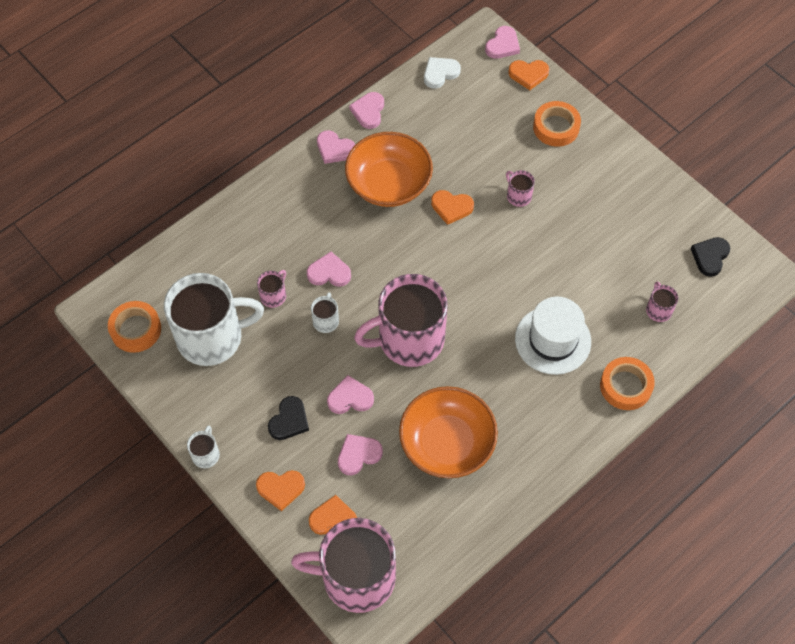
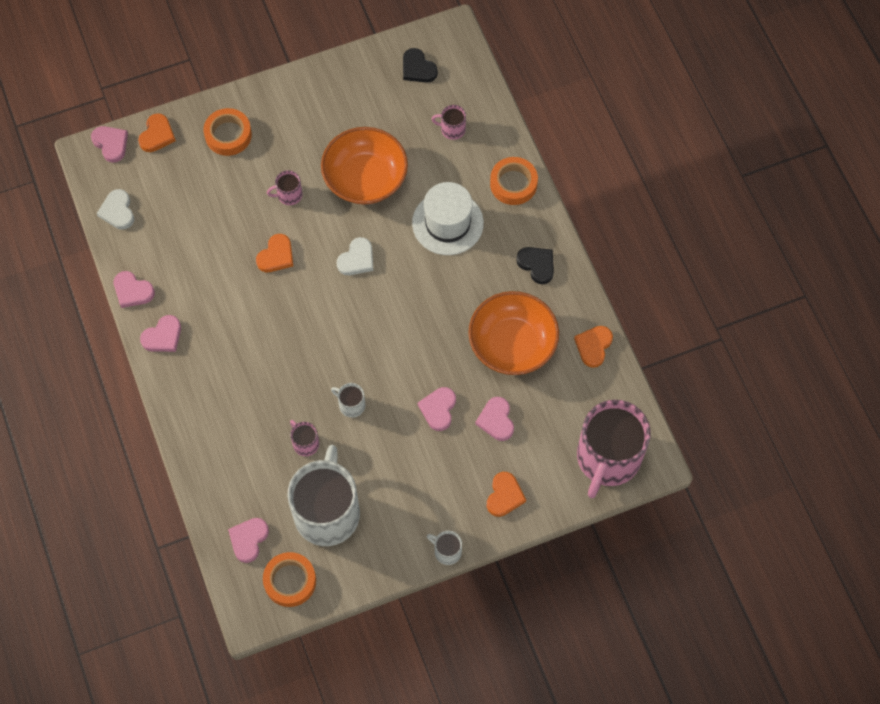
camera: 70 degrees left, 5 degrees up
black heart [268,396,309,440] -> black heart moved to [516,247,554,284]
pink heart [307,252,351,287] -> pink heart moved to [228,518,269,563]
orange heart [309,495,357,535] -> orange heart moved to [574,326,613,368]
orange bowl [345,132,433,207] -> orange bowl moved to [321,127,408,204]
pink mug [354,274,448,367] -> none
none -> white heart [337,237,373,275]

